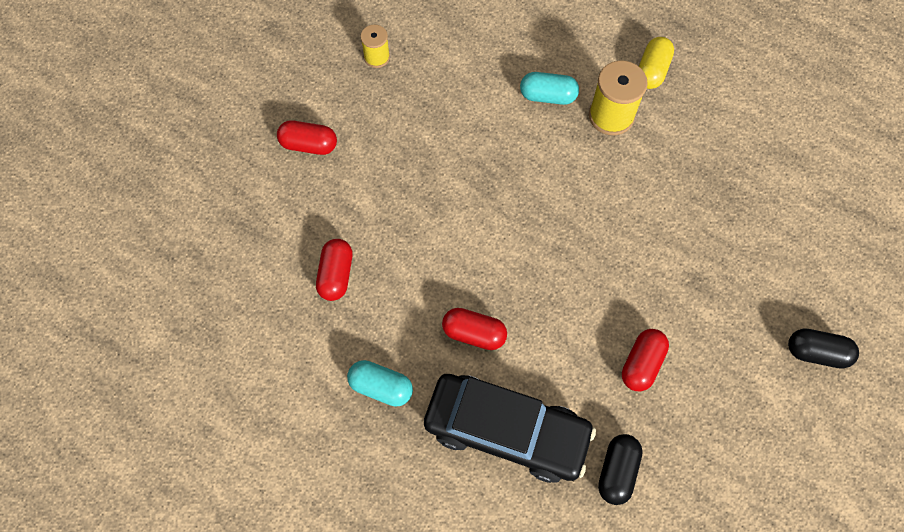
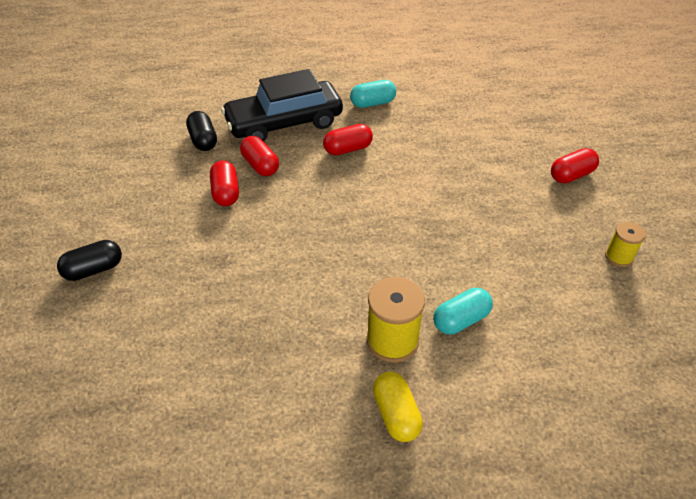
camera: 140 degrees right, 20 degrees down
red capsule [316,239,353,301] -> red capsule moved to [240,136,279,176]

